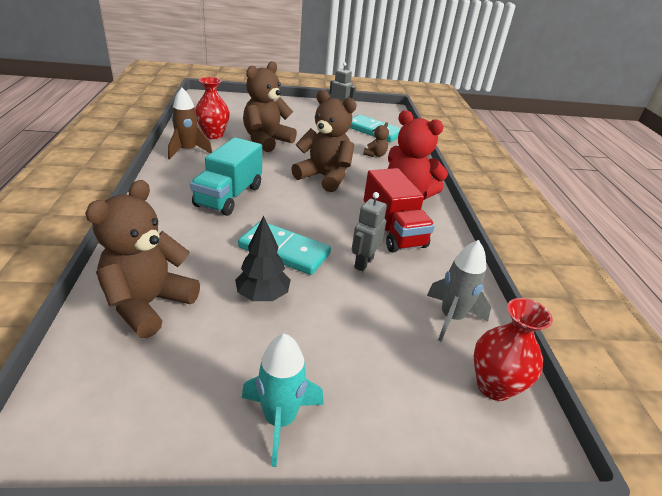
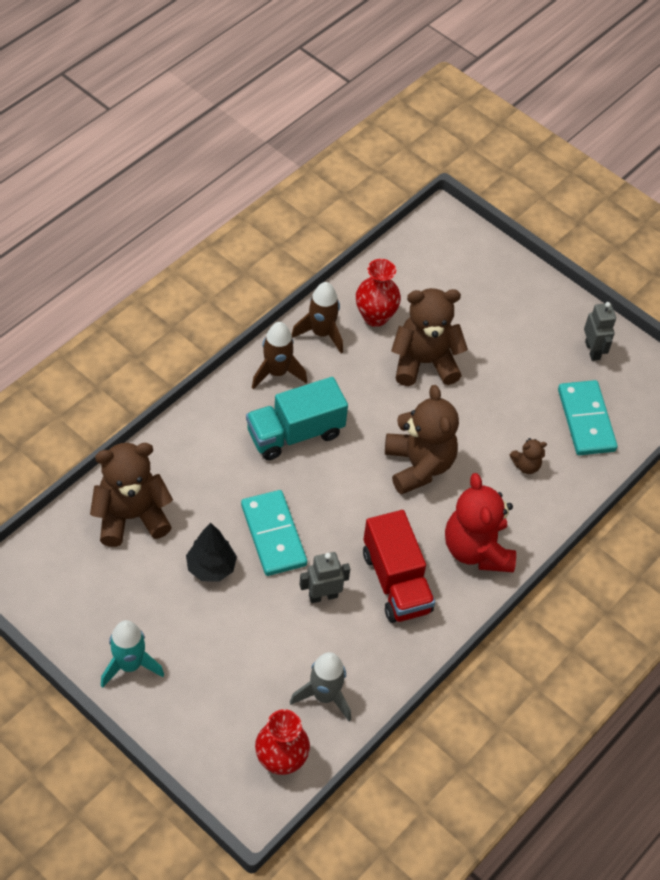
camera: 45 degrees right, 20 degrees up
red truck [364,168,435,253] -> red truck turned 45 degrees counterclockwise [363,510,435,623]
none -> brown rocket [252,322,307,389]

